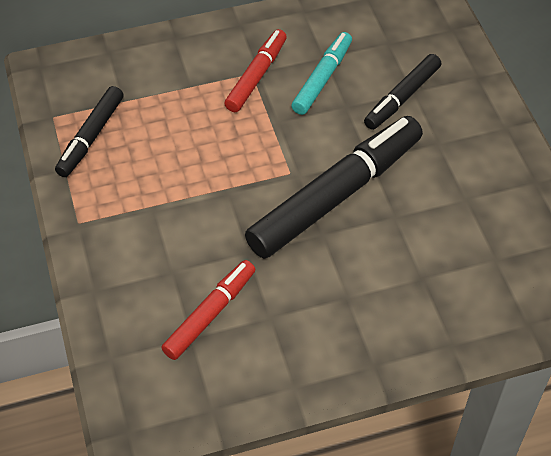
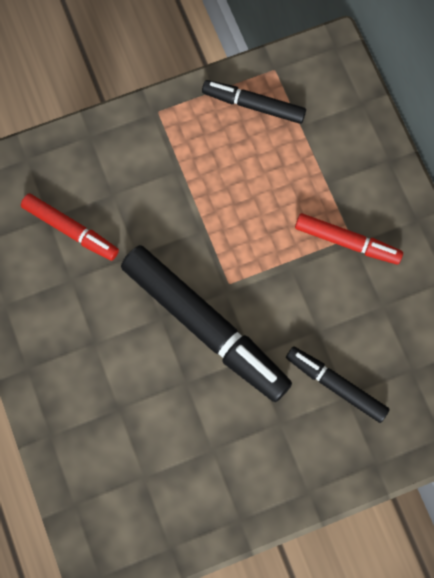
camera: 85 degrees right, 20 degrees up
turquoise marker [291,32,352,115] -> none

